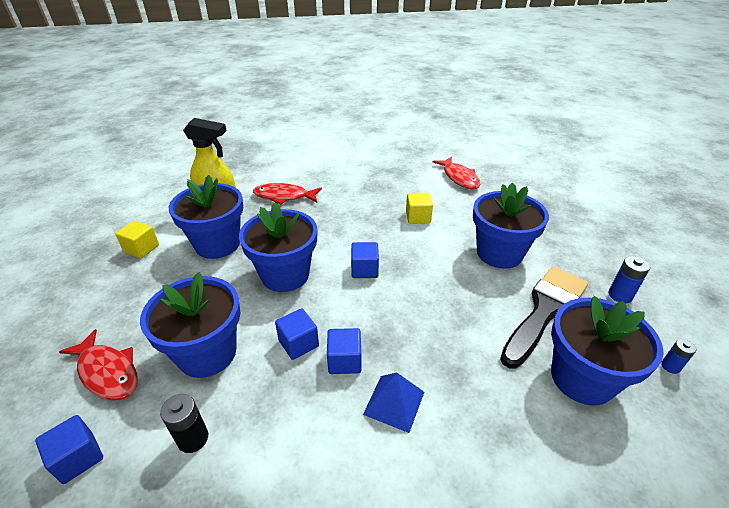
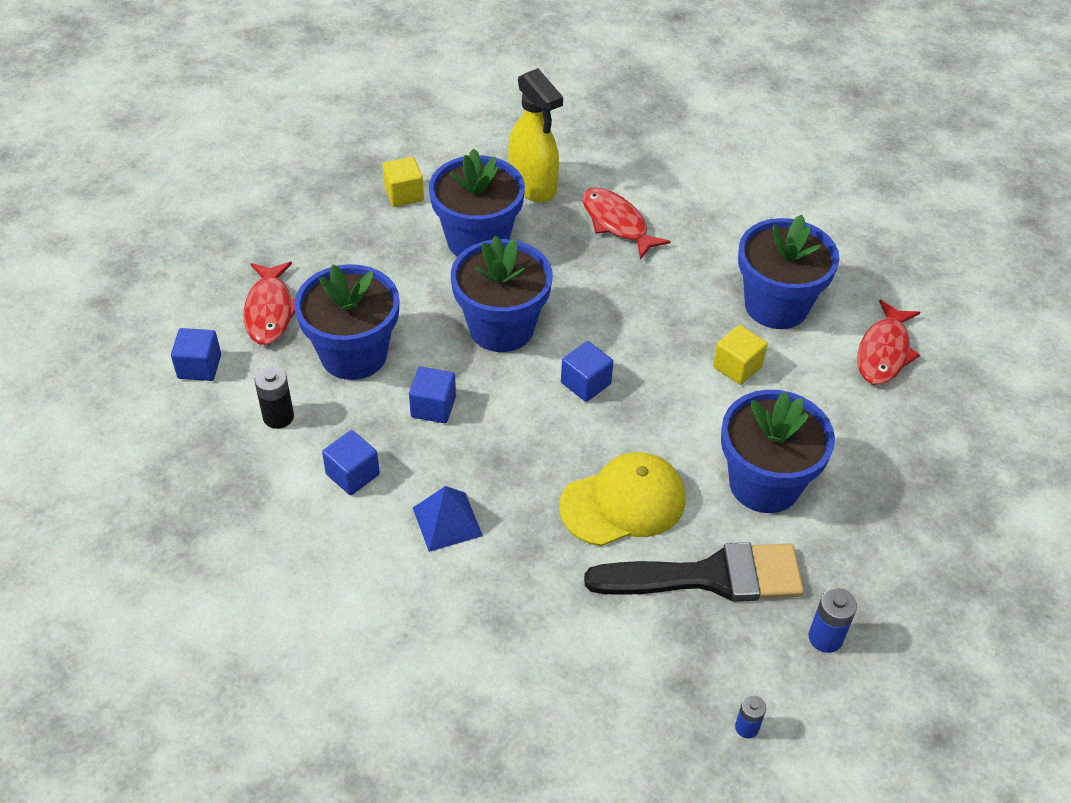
camera: 45 degrees right, 10 degrees up
blue cube [327,328,362,374] -> blue cube moved to [322,430,380,495]
blue flower pot [551,296,664,406] -> blue flower pot moved to [738,214,839,329]
none -> yellow cap [559,452,686,546]

